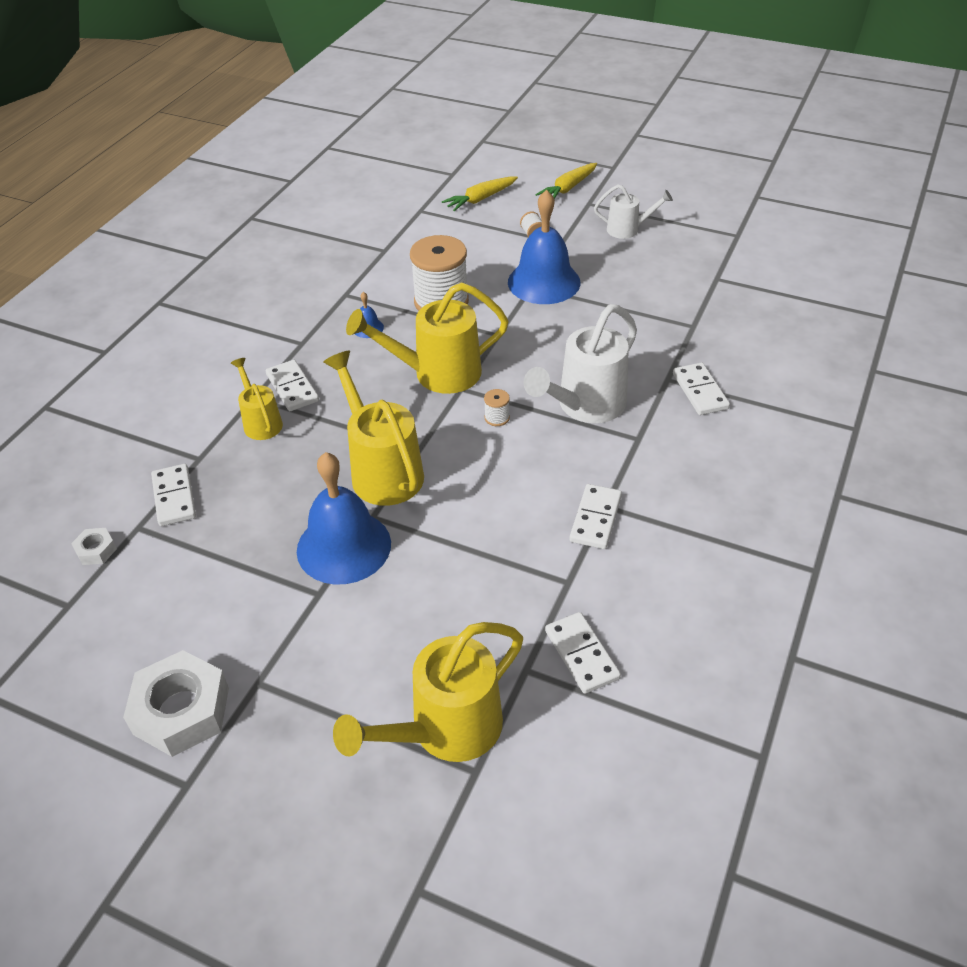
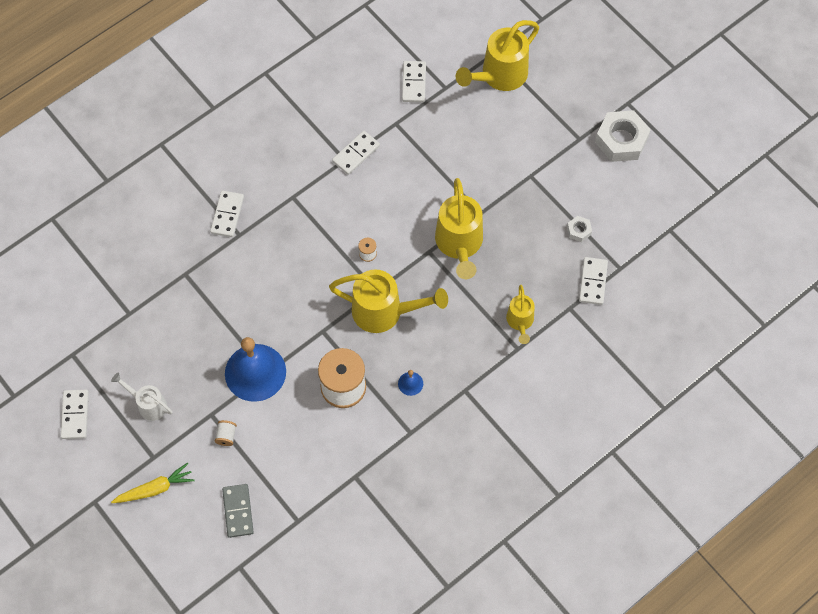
camera: 155 degrees left, 20 degrees up
white nut [71,528,117,565] -> white nut moved to [567,216,592,242]
white domino [266,360,319,411] -> white domino moved to [61,390,89,439]
blue bell [297,452,391,585] -> none
yellow watering can [333,622,523,762] -> yellow watering can turned 150 degrees clockwise [456,20,539,91]
yellow carrot [442,177,518,211] -> grey domino [222,484,254,538]
white watering can [524,304,637,423] -> none

